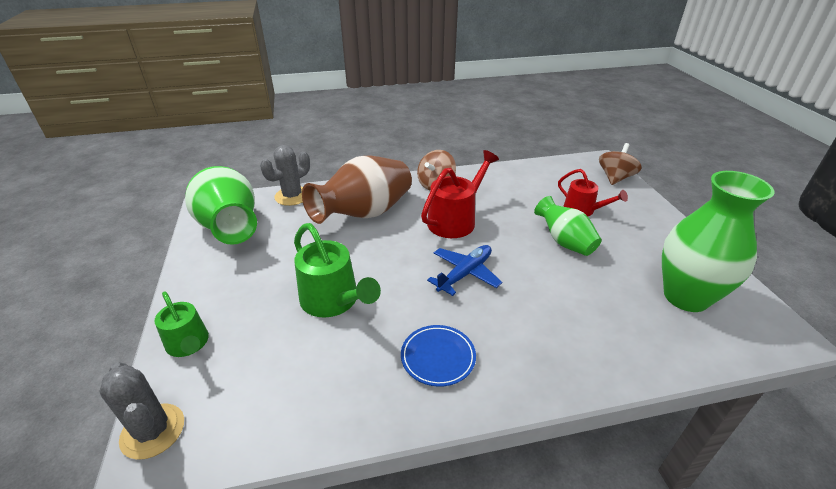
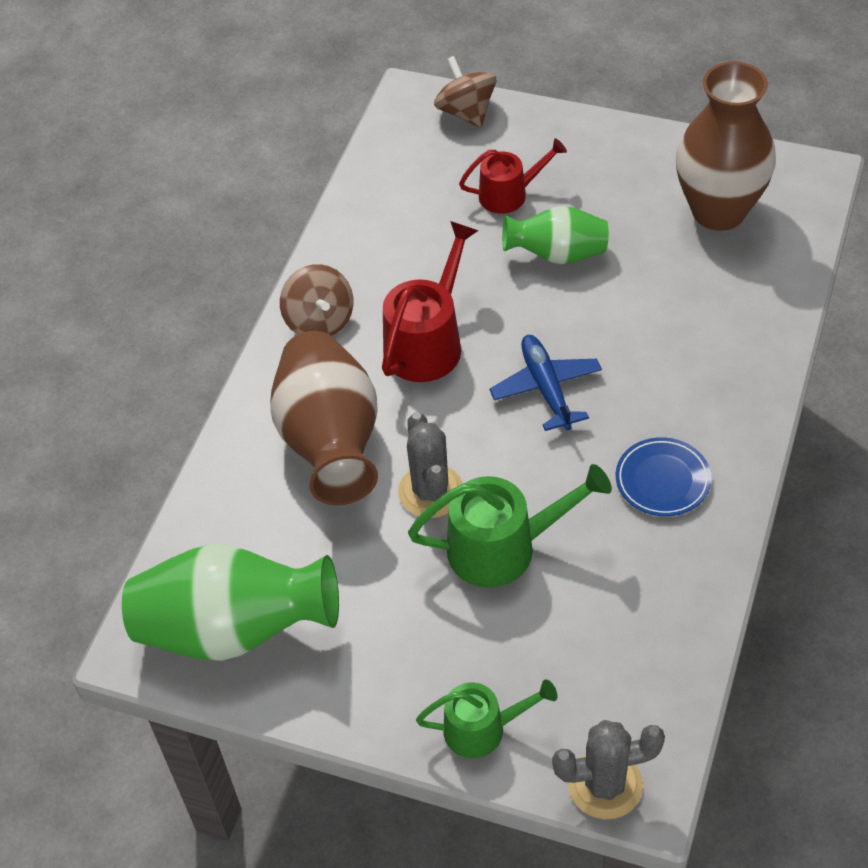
camera: 55 degrees left, 15 degrees up
grey cactus [260,145,310,206] -> grey cactus moved to [398,412,463,518]
red watering can [421,150,499,238] -> red watering can turned 45 degrees clockwise [382,221,479,382]
green vase [662,171,775,312] -> brown vase [676,61,776,231]

